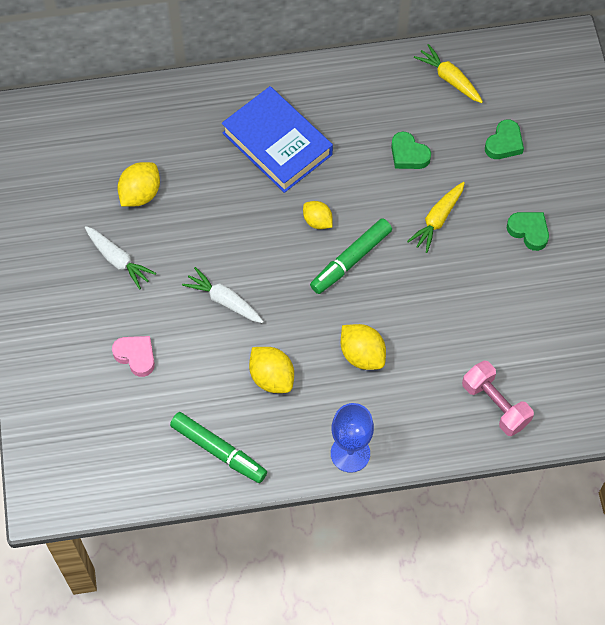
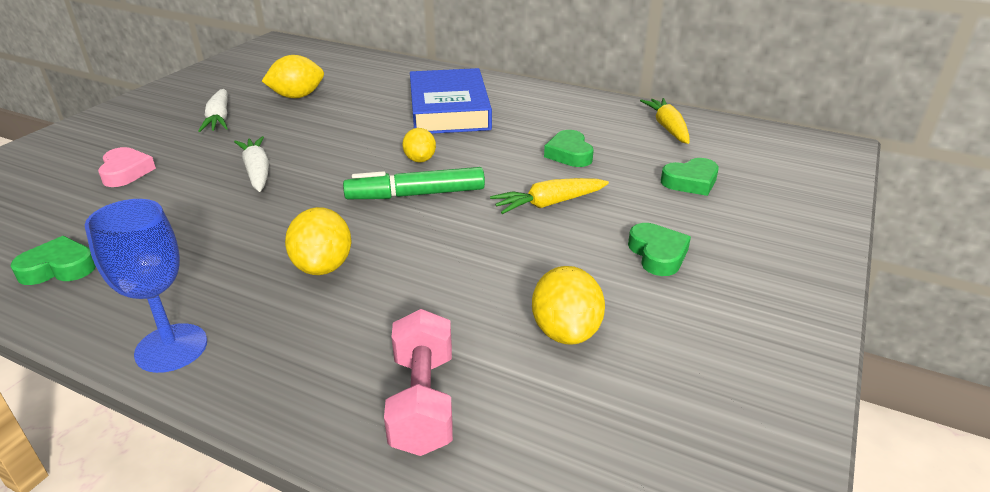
camera: 35 degrees right, 30 degrees down
green marker [170,412,267,483] -> green heart [10,236,96,285]
yellow lemon [249,347,294,393] -> yellow lemon moved to [532,266,605,345]

